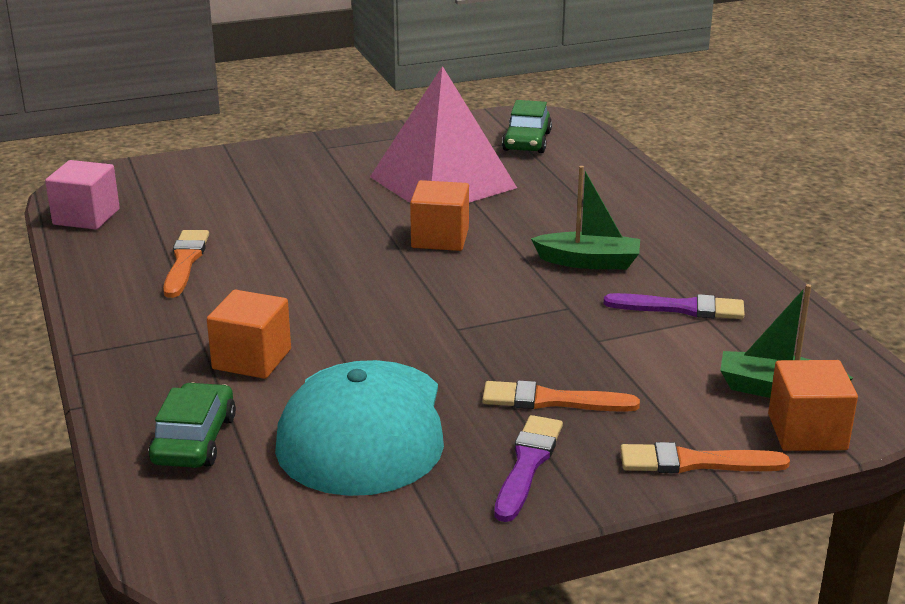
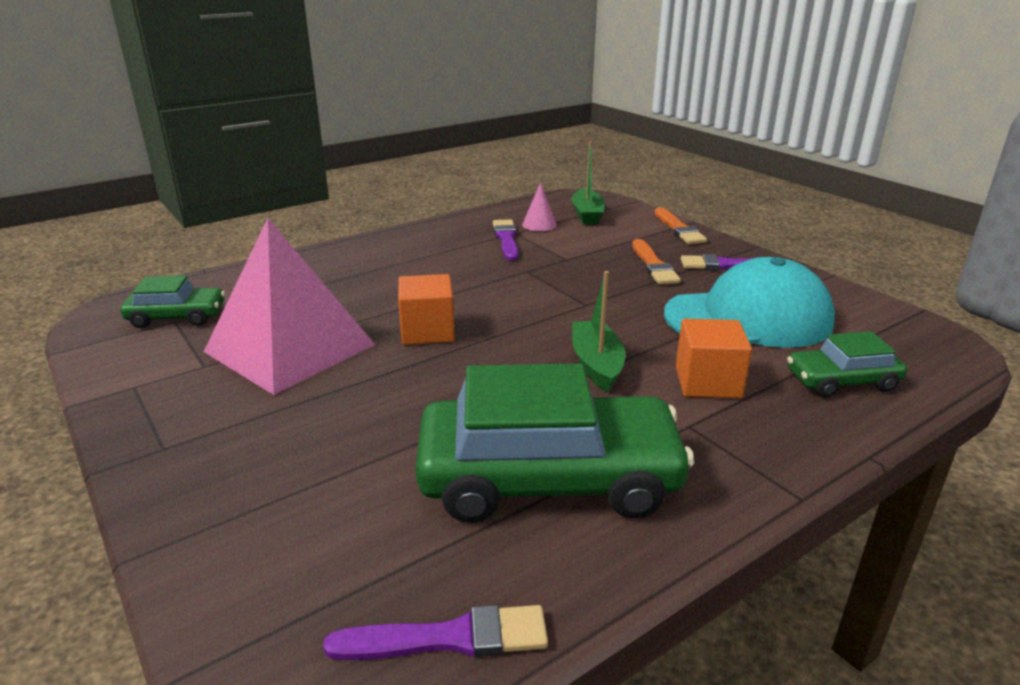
camera: 105 degrees left, 0 degrees up
pink cube [45,160,120,230] -> purple brush [323,605,548,660]
orange brush [163,230,209,298] -> green car [415,363,694,523]
green boat [531,166,640,269] -> green boat moved to [572,271,626,392]
orange cube [768,360,858,451] -> none
none -> pink cone [522,182,557,231]

